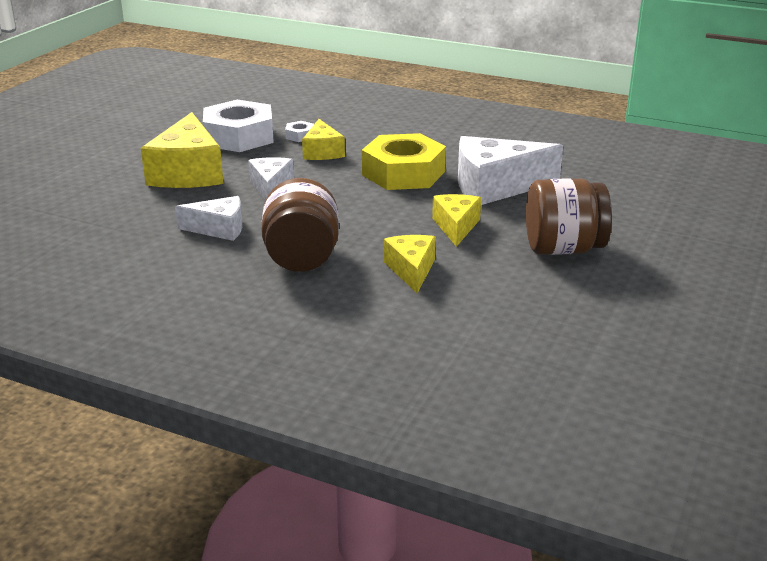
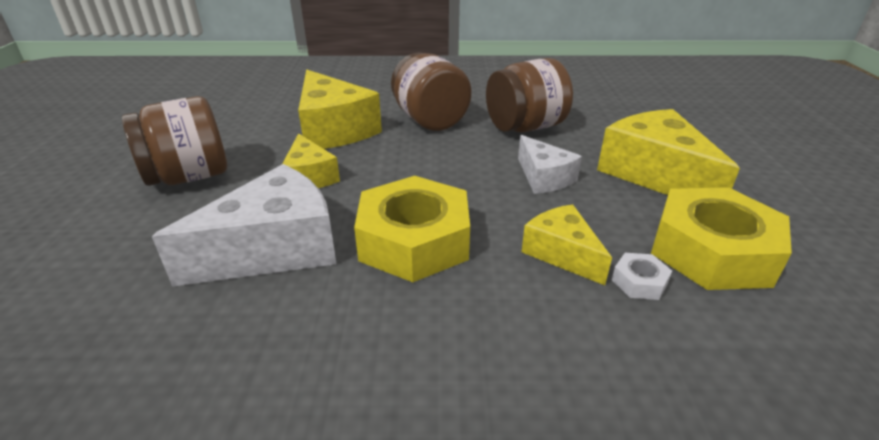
camera: 155 degrees right, 5 degrees up
white cheese [175,196,242,241] -> brown jar [486,58,573,132]
white nut [203,100,274,152] -> yellow nut [651,187,792,290]
yellow cheese [384,235,436,293] -> yellow cheese [298,70,382,149], size x1.74

